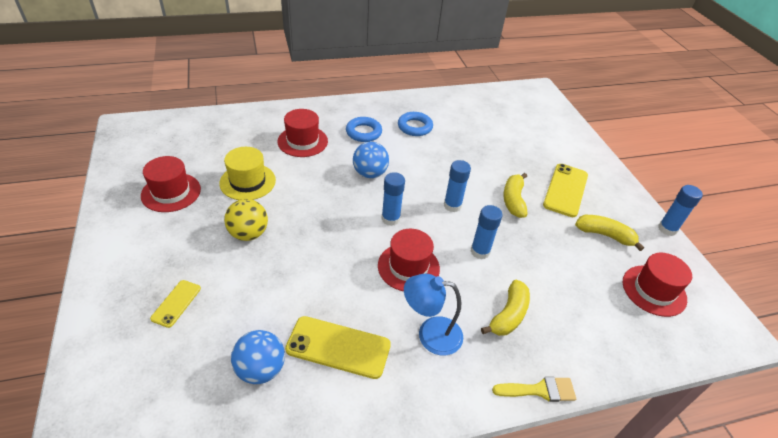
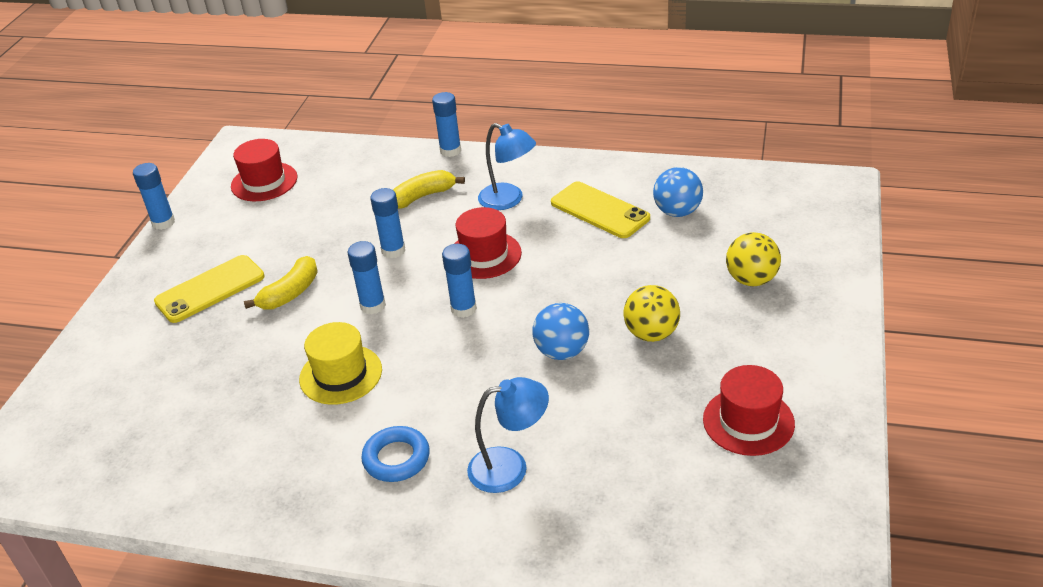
camera: 145 degrees left, 5 degrees down
yellow phone [150,280,201,328] -> yellow ball [726,232,781,286]
yellow hat [219,147,276,200] -> yellow hat moved to [299,322,382,405]
red hat [277,109,328,157] -> blue lamp [467,377,549,493]
blue ball [353,142,389,178] -> blue ball moved to [532,303,589,360]
blue ring [398,112,433,136] -> none
yellow brush [492,377,576,402] -> blue glue stick [432,92,461,157]
yellow banana [575,215,644,251] -> none

